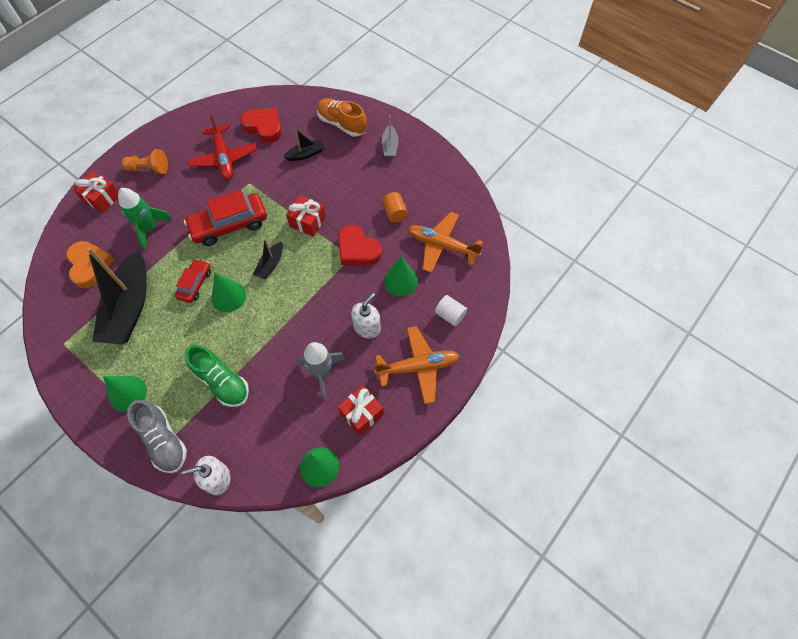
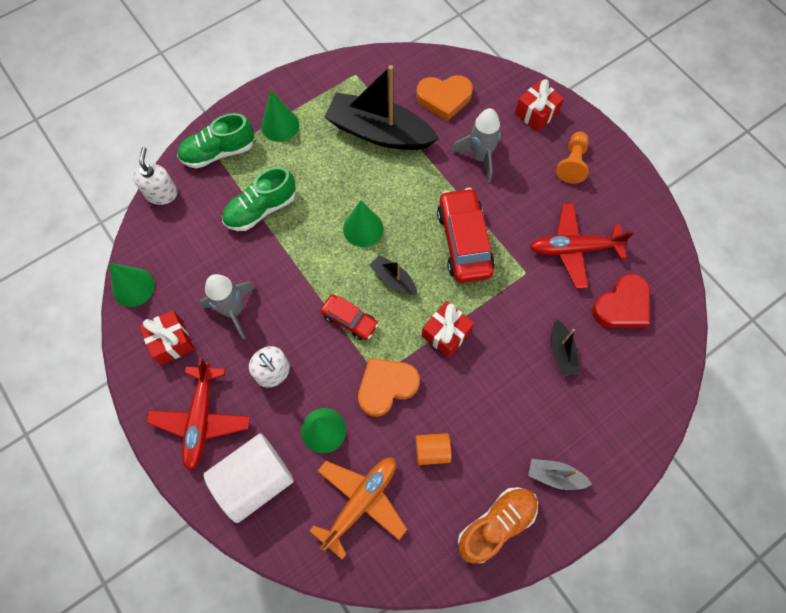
camera: 105 degrees right, 5 degrees up
green rocket [118,188,173,250] -> grey rocket [451,108,501,182]
grey shoe [127,400,187,473] -> green shoe [177,113,254,169]
red car [175,259,211,303] -> red car moved to [320,295,379,340]
orange shoe [317,98,367,137] -> orange shoe moved to [458,487,538,564]
red heart [338,225,382,266] -> orange heart [358,358,420,417]
orange plane [374,326,460,404] -> red plane [146,358,250,471]
white cylinder [435,295,467,326] -> white cylinder [204,433,294,523], size x1.99

